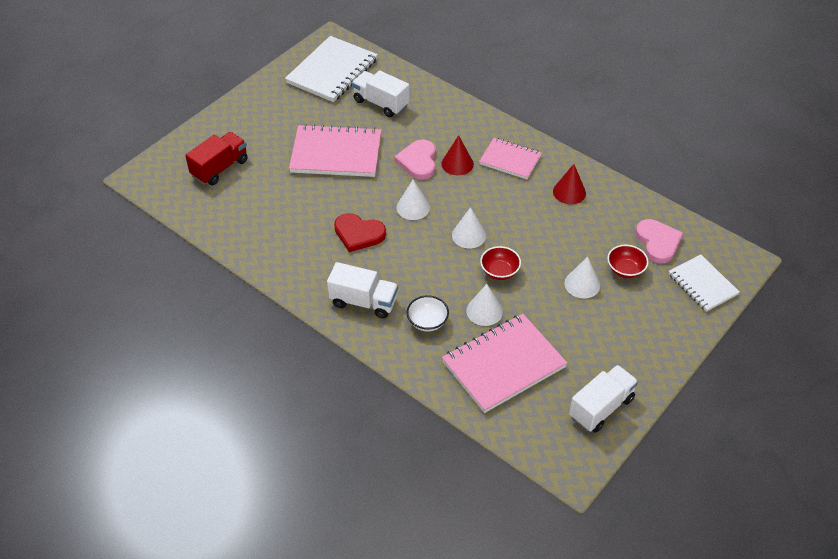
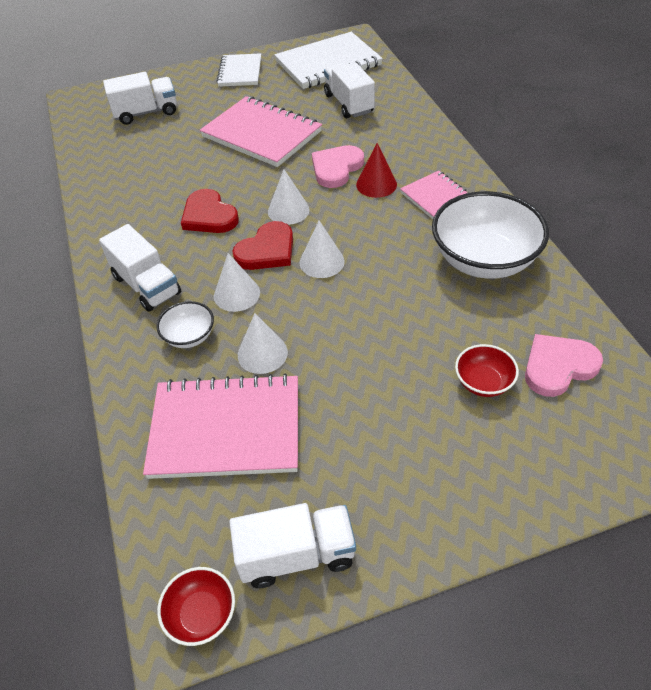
camera: 35 degrees right, 0 degrees up
red truck [185,132,248,185] -> white truck [103,72,177,125]
red bowl [480,246,521,280] -> red bowl moved to [157,567,235,646]
red cone [553,164,586,204] -> white bowl [432,191,549,279]
white cone [564,256,600,298] -> white cone moved to [214,253,260,312]
pink heart [635,219,683,263] -> pink heart turned 135 degrees counterclockwise [525,334,603,397]
white notebook [669,254,740,312] -> white notebook moved to [216,53,261,87]
none -> red heart [232,221,293,270]

